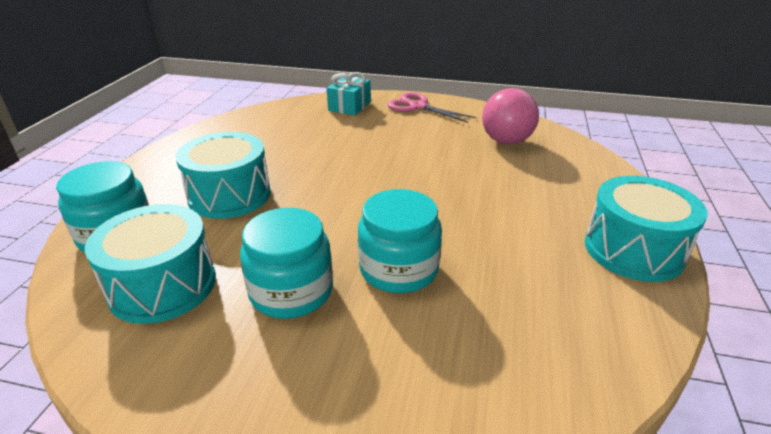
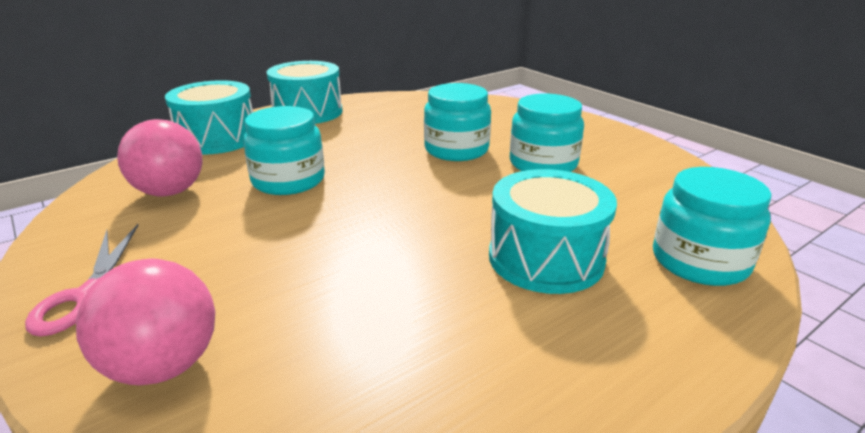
camera: 140 degrees left, 5 degrees down
turquoise drum [85,204,216,324] -> turquoise drum moved to [165,80,253,154]
turquoise gift [327,72,371,116] -> pink ball [76,259,215,385]
none -> turquoise jar [243,106,325,195]

